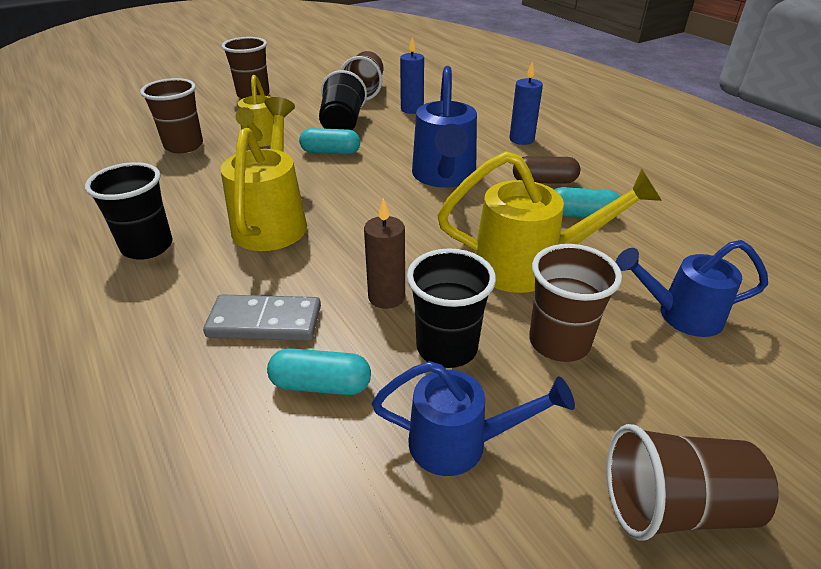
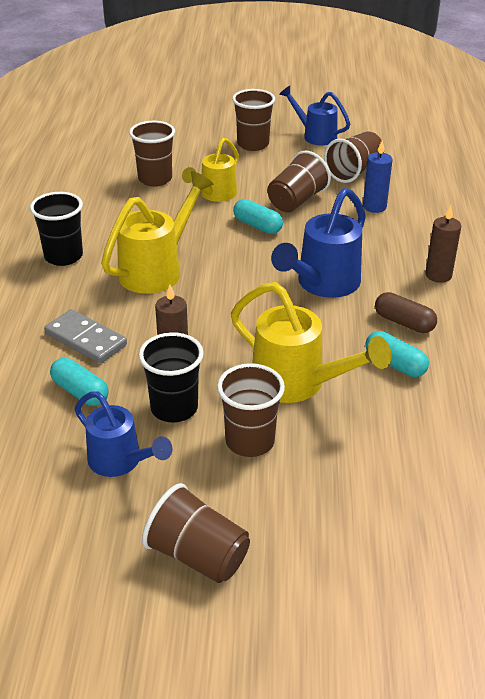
camera: 35 degrees right, 0 degrees up
black cup [319,70,367,130] -> brown cup [267,150,331,213]
blue candle [509,61,543,145] -> brown candle [425,205,461,283]
blue watering can [615,240,768,337] -> blue watering can moved to [279,86,350,146]

